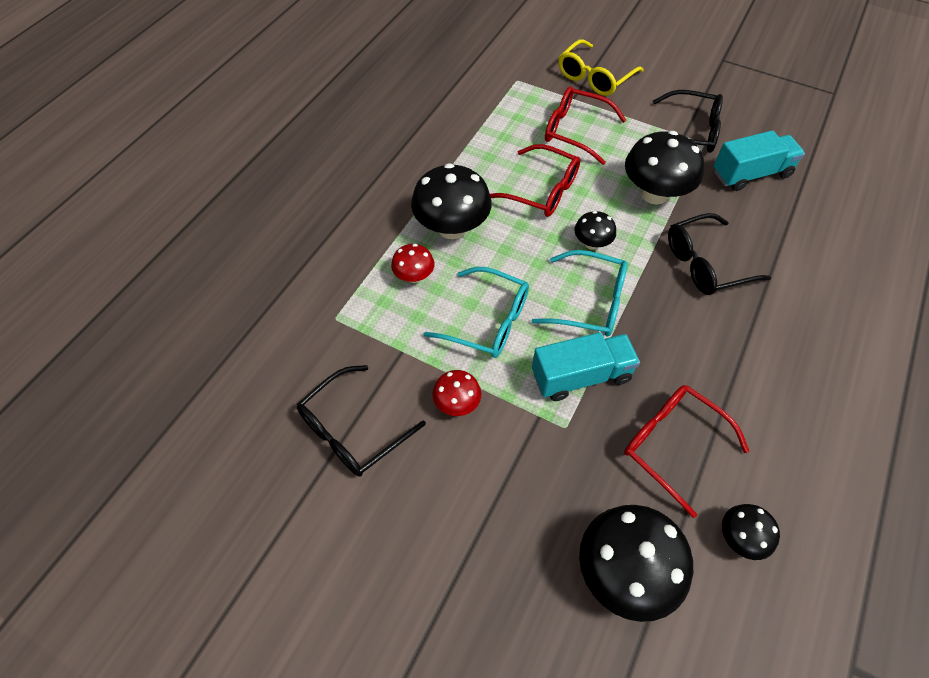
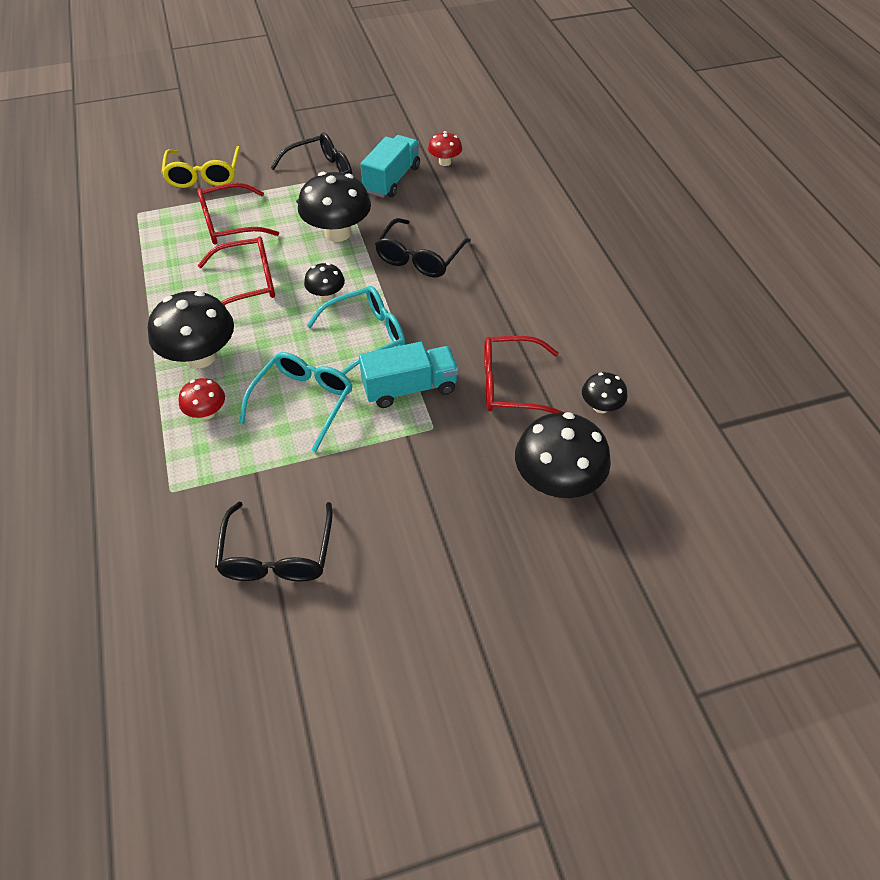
camera: 45 degrees left, 5 degrees down
turquoise glasses [424,267,529,358] -> turquoise glasses turned 45 degrees counterclockwise [239,352,352,452]
red mushroom [432,370,481,416] -> red mushroom moved to [428,131,462,166]
turquoise truck [532,332,640,401] -> turquoise truck turned 45 degrees clockwise [359,342,458,408]

